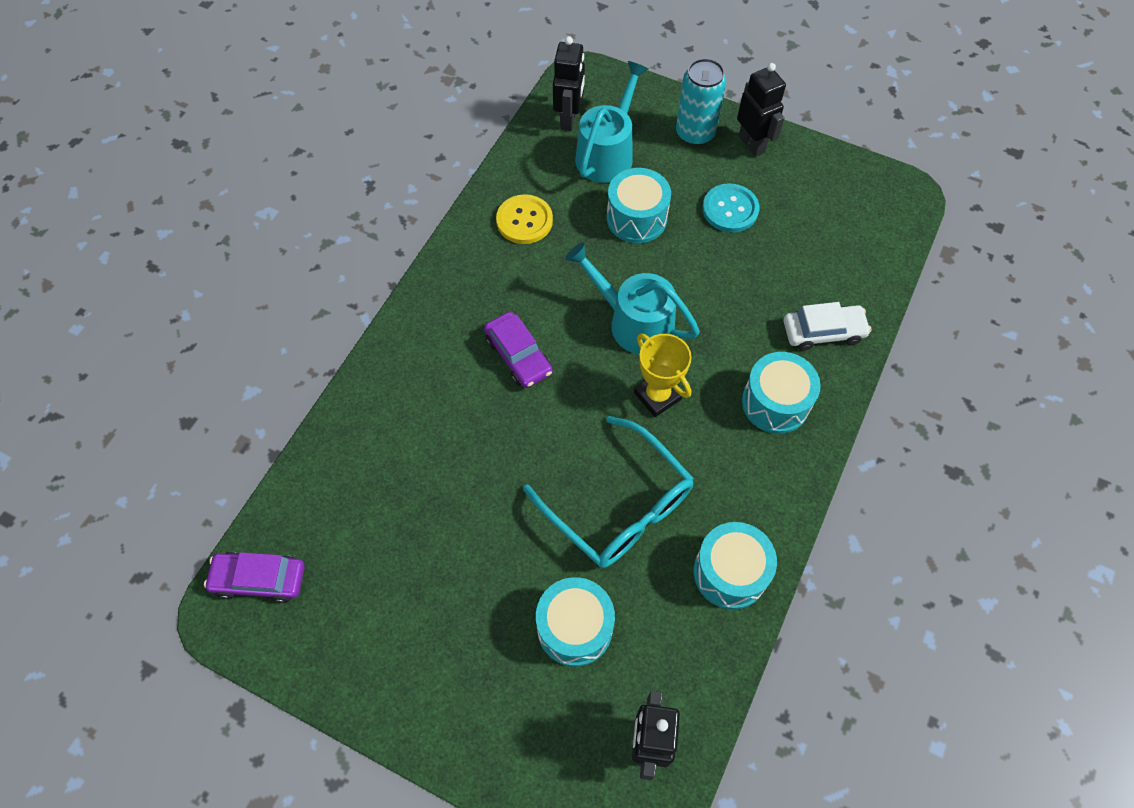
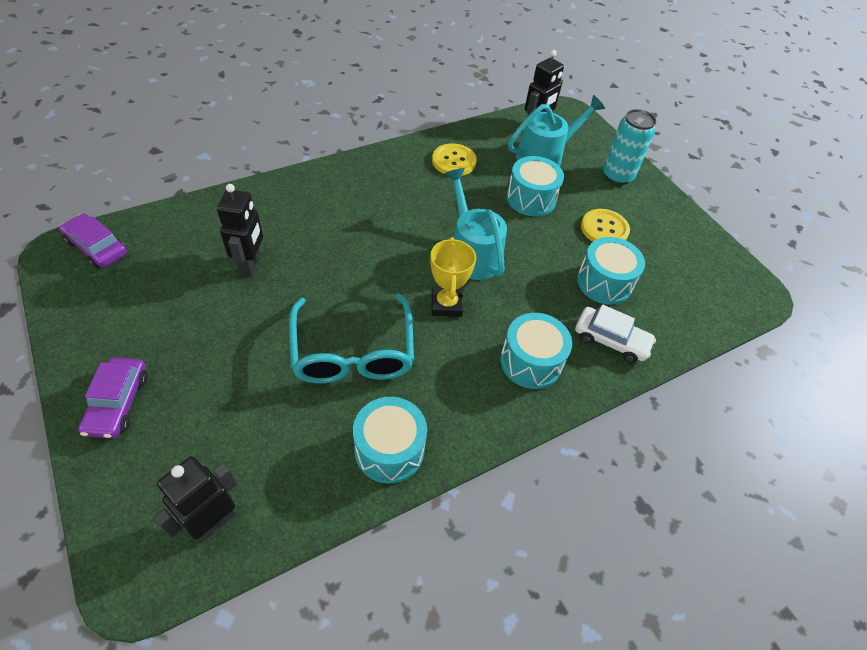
camera: 30 degrees right, 10 degrees down
purple car [484,312,553,388] -> purple car moved to [78,357,148,439]
turquoise drum [536,577,615,667] -> turquoise drum moved to [577,237,645,305]
turquoise button [702,183,759,232] -> yellow button [581,209,630,242]
black robot [737,63,786,157] -> black robot moved to [217,184,263,276]

